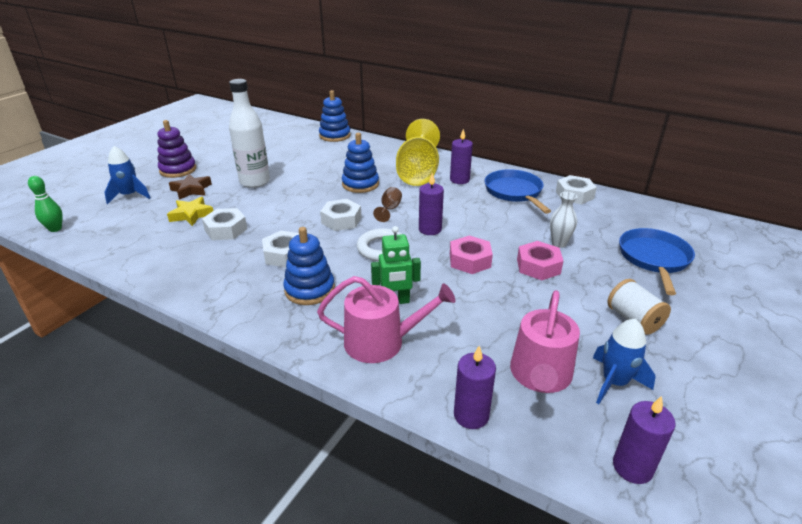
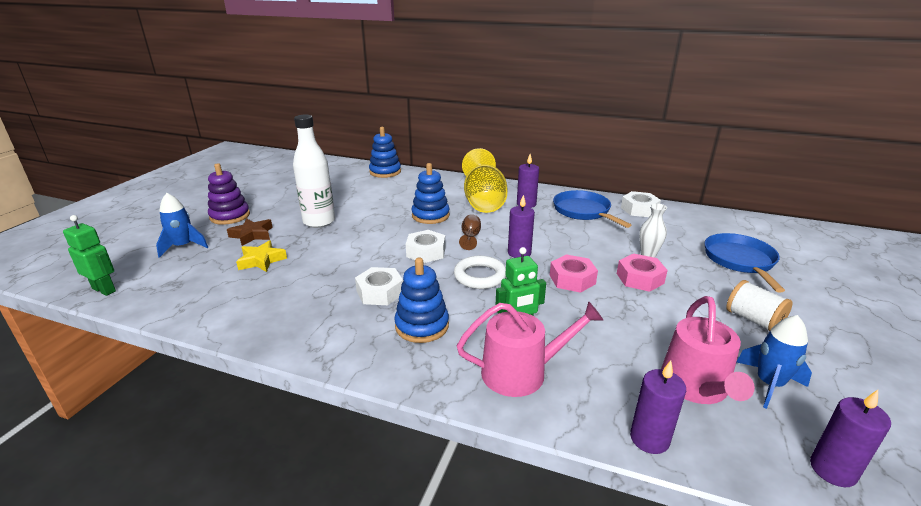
camera: 10 degrees left, 5 degrees down
green bowling pin [28,176,63,232] -> green robot [63,215,116,296]
white nut [202,208,247,240] -> none

